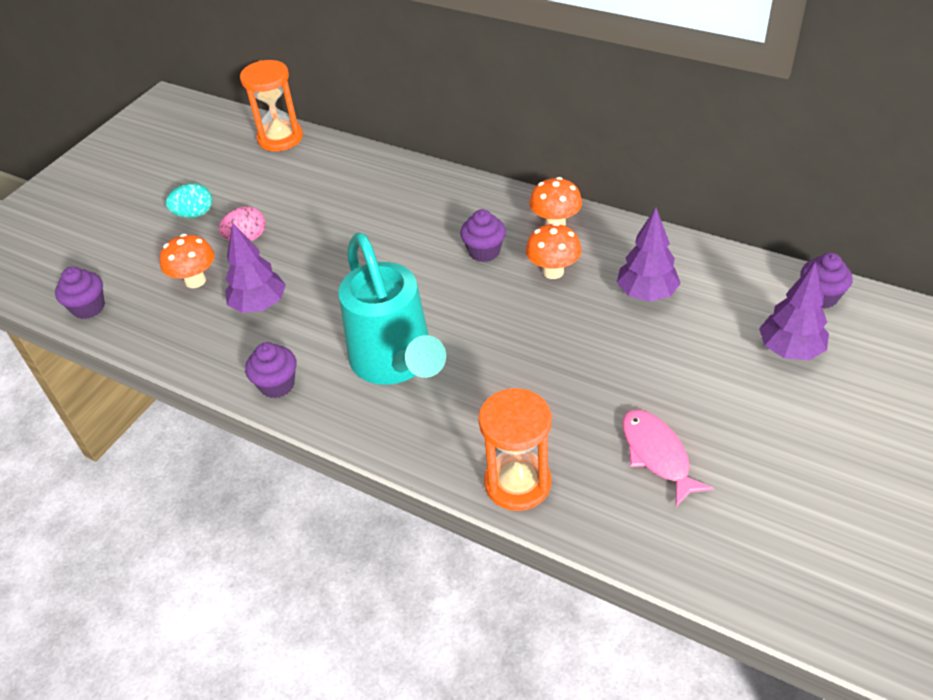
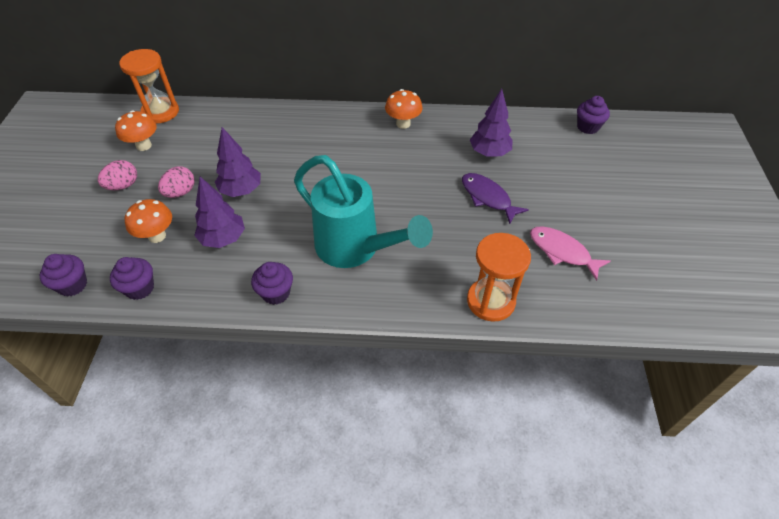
camera: 30 degrees left, 5 degrees up
turquoise egg [166,183,212,218] -> pink egg [98,160,137,190]
purple cupcake [460,209,506,262] -> purple cupcake moved to [110,257,154,300]
orange mushroom [526,223,581,279] -> orange mushroom moved to [115,110,157,151]
purple tree [759,263,829,360] -> purple tree moved to [215,127,261,197]
none -> purple fish [462,173,529,224]

